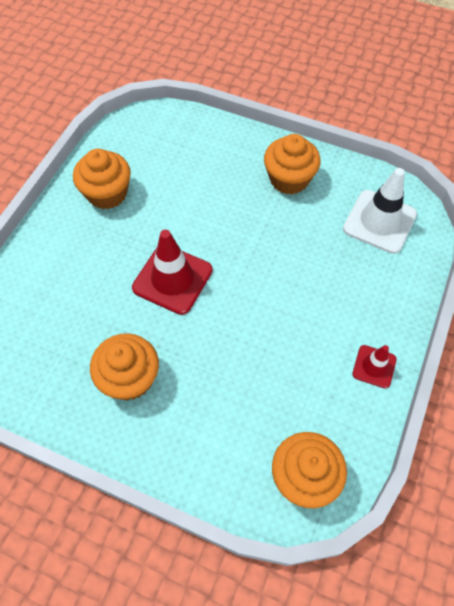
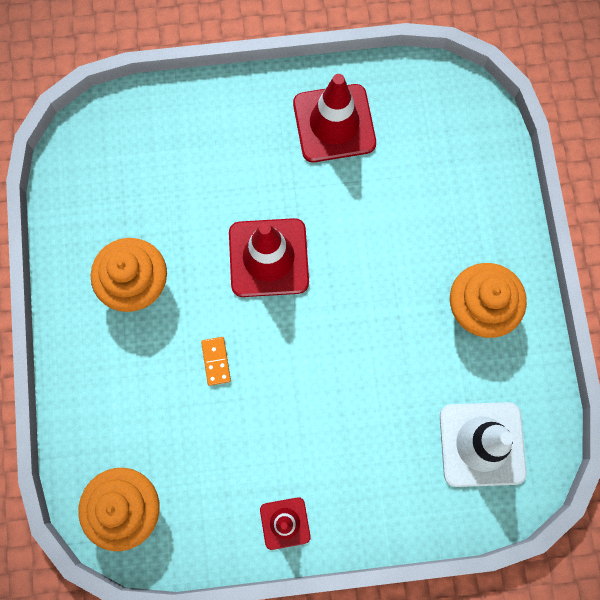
camera: 60 degrees right, 15 degrees up
orange cupcake [73,149,131,209] -> red traffic cone [293,74,376,162]
none -> orange domino [201,337,231,386]

